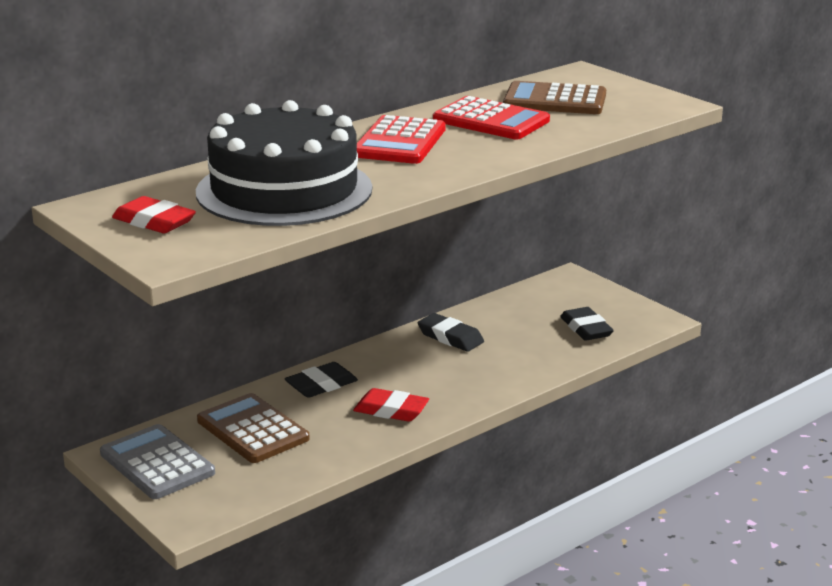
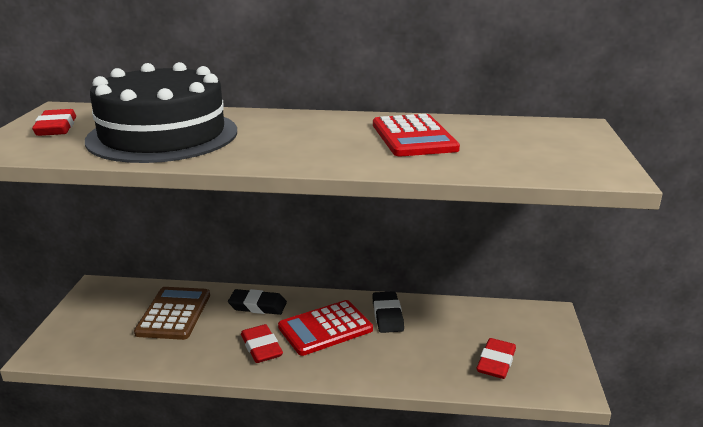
camera: 45 degrees right, 0 degrees up
grey calculator [100,424,215,499] -> none
red calculator [357,115,446,164] -> red calculator moved to [278,300,373,356]
brown calculator [503,81,606,114] -> none
black eraser [560,307,614,341] -> red eraser [476,338,516,379]

